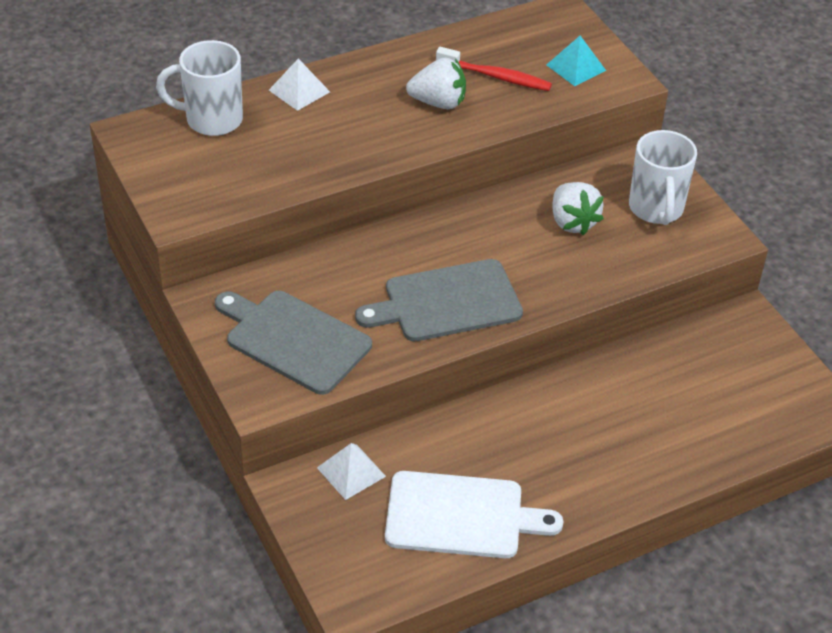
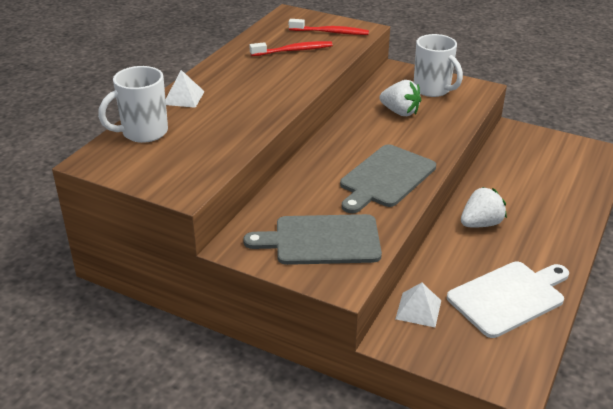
camera: 35 degrees left, 10 degrees down
white strawberry [406,58,466,109] -> white strawberry moved to [461,187,507,227]
turquoise pyramid [546,36,606,86] -> red toothbrush [289,19,369,35]

